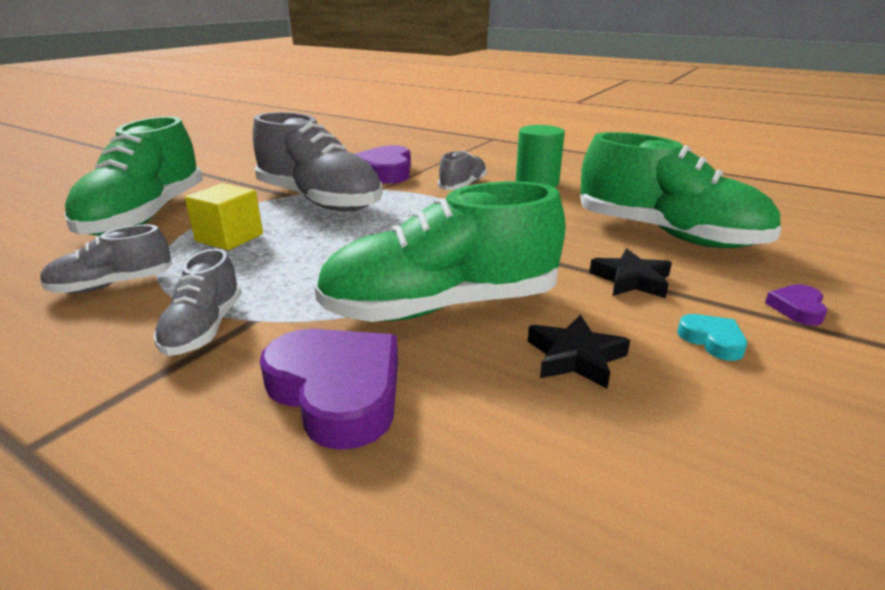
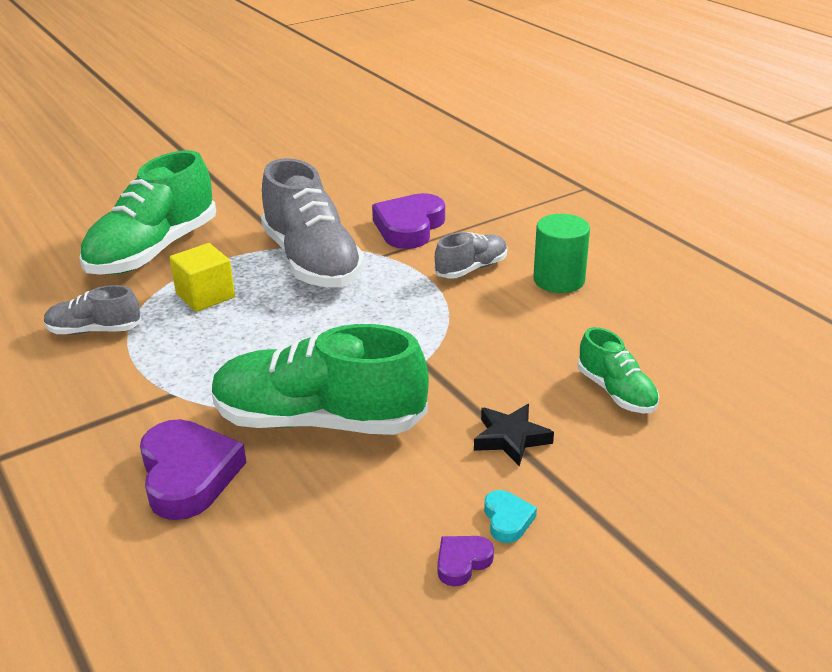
camera: 25 degrees right, 5 degrees up
grey shoe [154,248,242,356] -> none
black star [528,315,630,389] -> none
green shoe [580,132,781,248] -> green shoe [578,327,659,413], size x0.50
purple heart [765,284,828,326] -> purple heart moved to [438,536,494,586]

